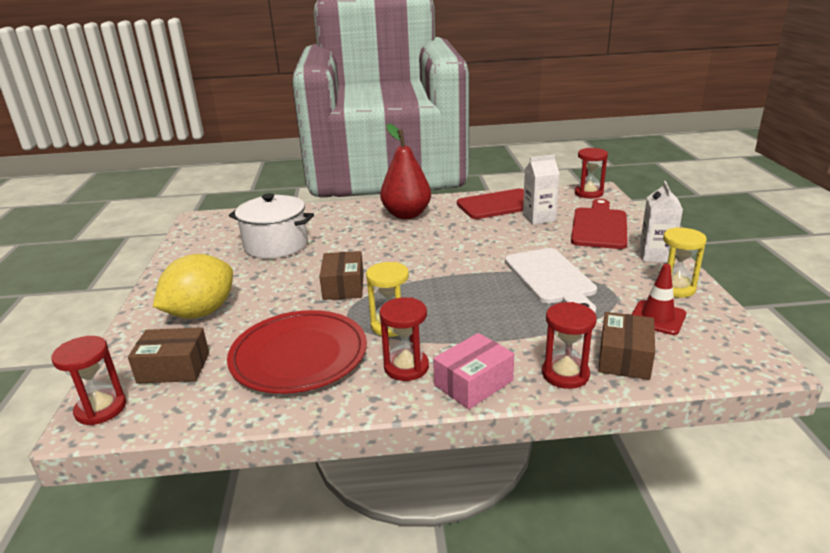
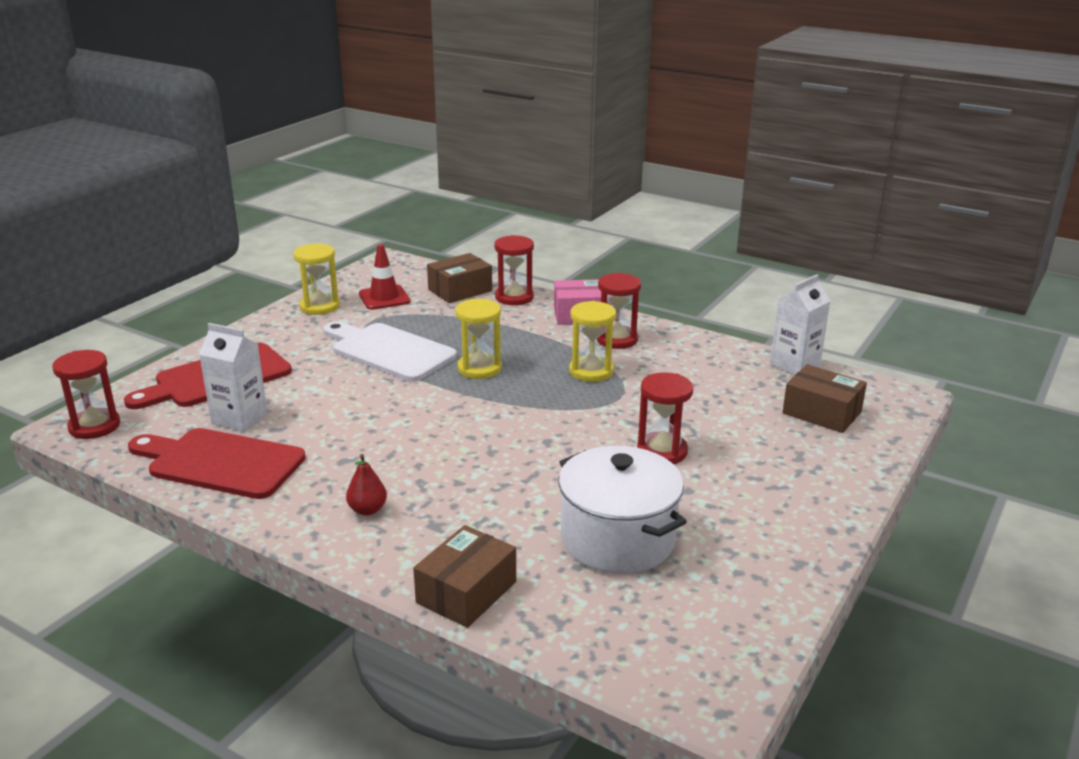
camera: 145 degrees left, 0 degrees up
red hourglass [51,336,126,425] -> red hourglass moved to [637,372,693,464]
yellow lemon [153,254,233,319] -> none
red plate [227,310,367,394] -> none
brown box [319,251,364,300] -> brown box moved to [413,525,516,628]
red pear [380,123,431,219] -> red pear [346,454,387,516], size x0.42
white cutting board [505,248,597,314] -> white cutting board turned 75 degrees counterclockwise [323,322,457,382]
white carton [639,181,683,263] -> white carton moved to [770,274,830,375]
none -> yellow hourglass [455,299,502,379]

